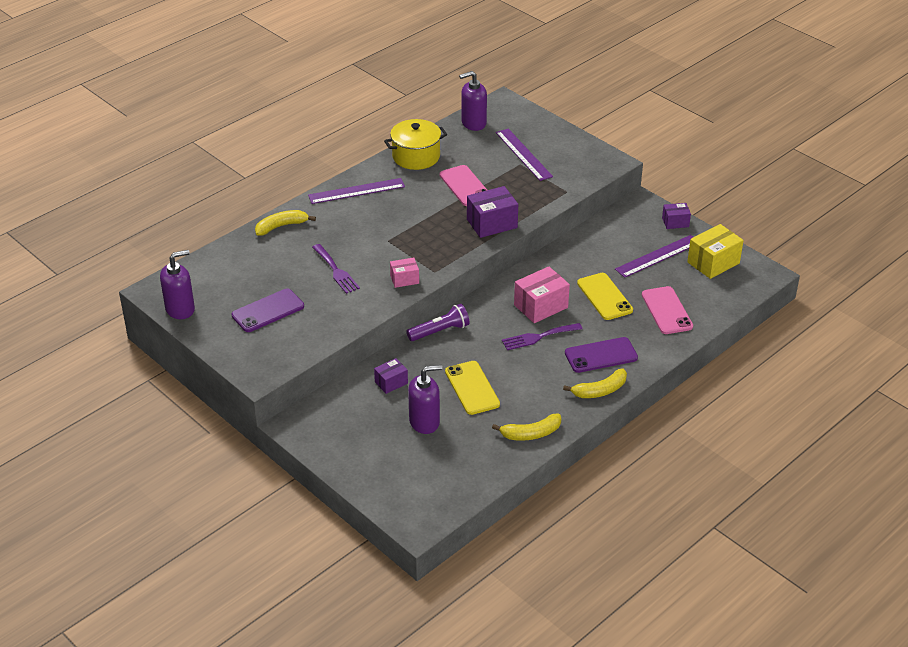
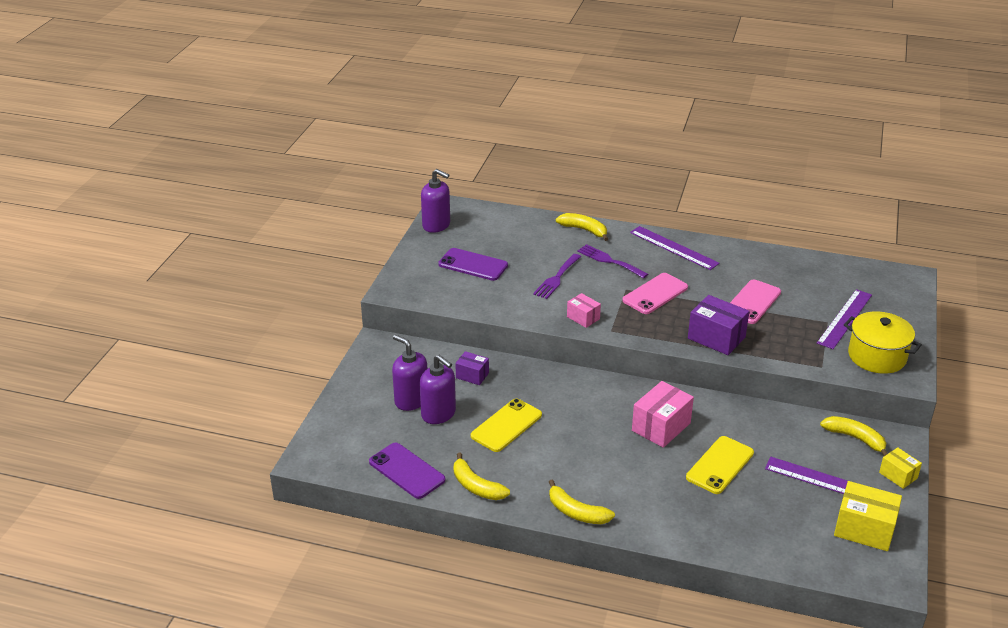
camera: 60 degrees right, 5 degrees down
yellow pot [384,119,447,170] -> yellow pot moved to [844,311,922,374]
purple flashlight [406,304,470,341] -> none
purple soap dispenser [459,71,487,131] -> purple soap dispenser moved to [392,335,427,411]
purple fork [502,323,583,350] -> purple fork moved to [577,244,648,278]
pink box [514,266,570,323] -> pink box turned 75 degrees counterclockwise [632,381,694,448]
purple phone [565,337,638,373] -> purple phone moved to [369,443,445,499]
pink phone [642,286,693,334] -> pink phone moved to [622,273,688,314]
purple box [662,203,691,229] -> yellow box [879,447,922,489]
none -> yellow banana [820,416,888,456]

